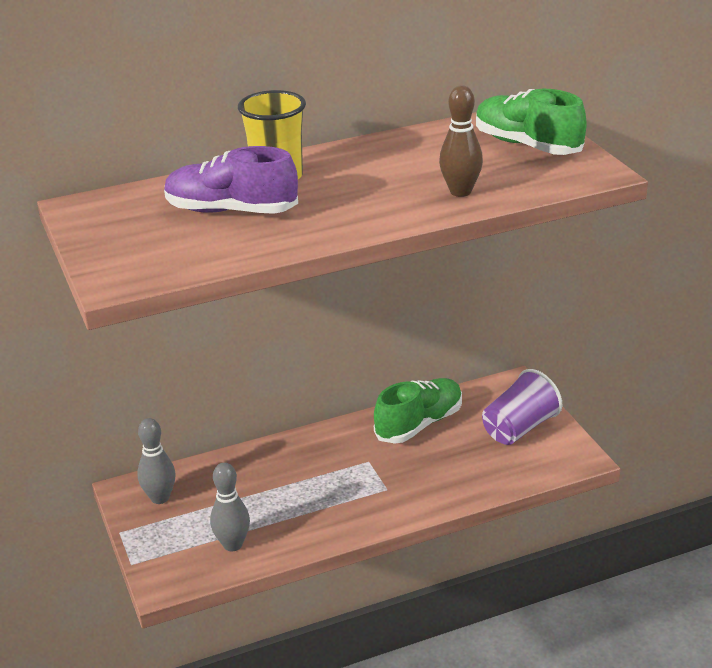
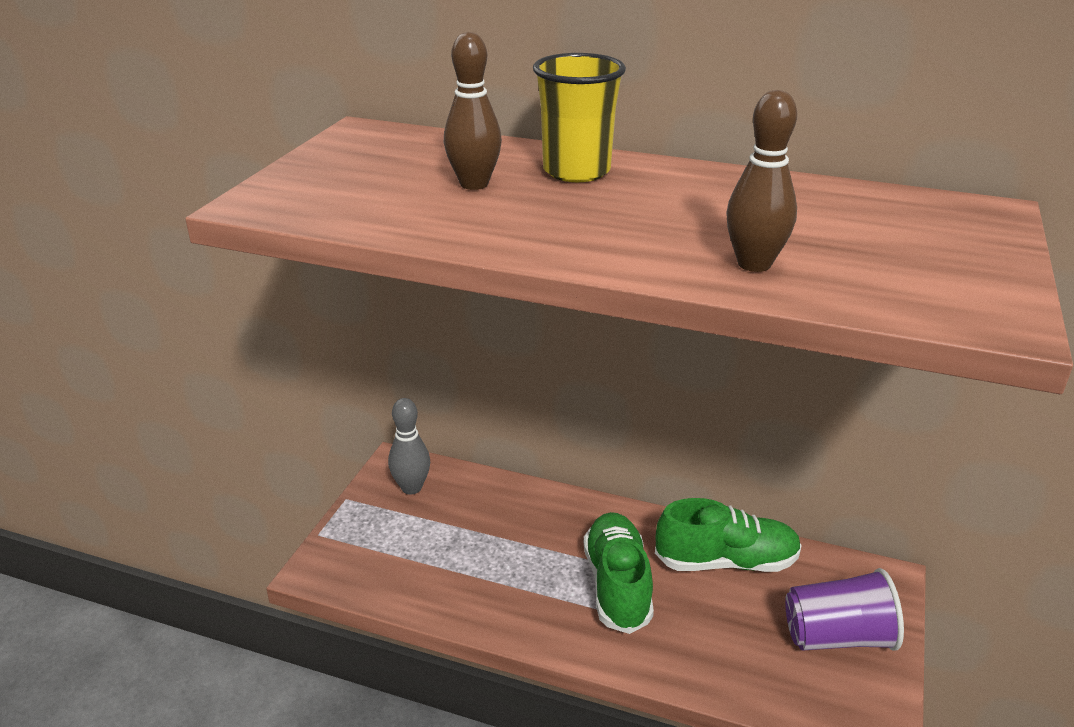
camera: 40 degrees right, 0 degrees up
purple shoe [164,146,298,214] -> brown bowling pin [444,32,502,190]
grey bowling pin [210,463,250,551] -> none
green shoe [476,89,587,155] -> green shoe moved to [584,512,654,634]

